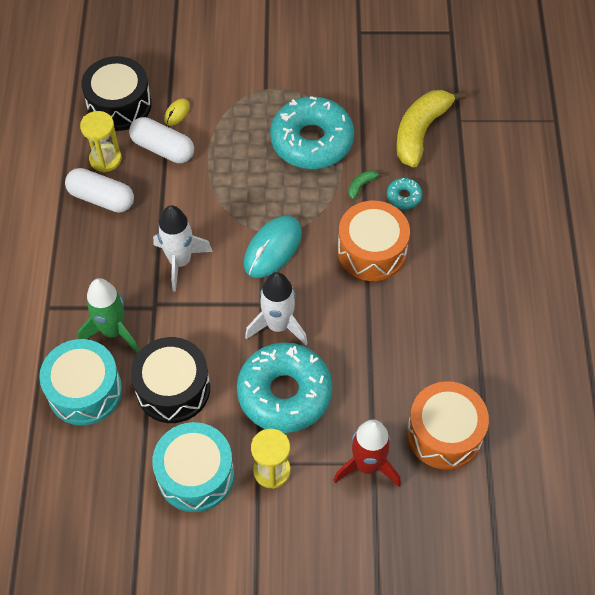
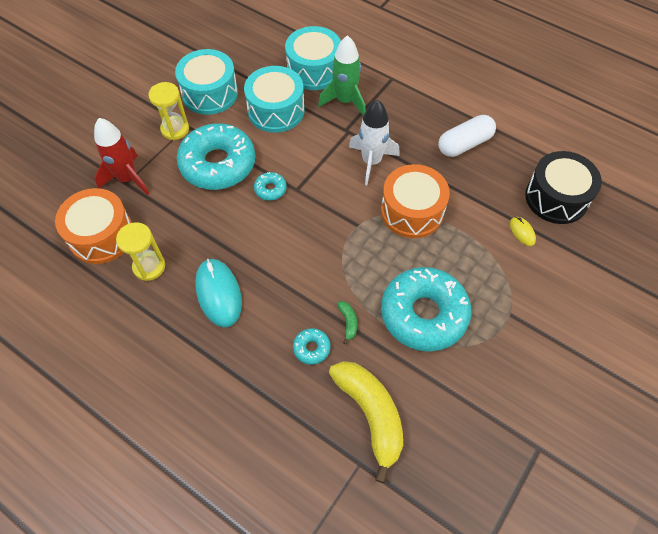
camera: 125 degrees right, 0 degrees up
yellow hourglass [80,111,122,173] -> yellow hourglass moved to [116,222,165,281]
white capsule [129,117,194,163] -> none
black drum [131,337,210,423] -> turquoise drum [244,66,305,133]
turquoise mouse [244,216,302,278] -> turquoise mouse moved to [195,259,242,327]
white rocket [245,272,308,346] -> turquoise donut [254,172,287,201]
orange drum [338,201,410,281] -> orange drum moved to [381,164,450,238]

